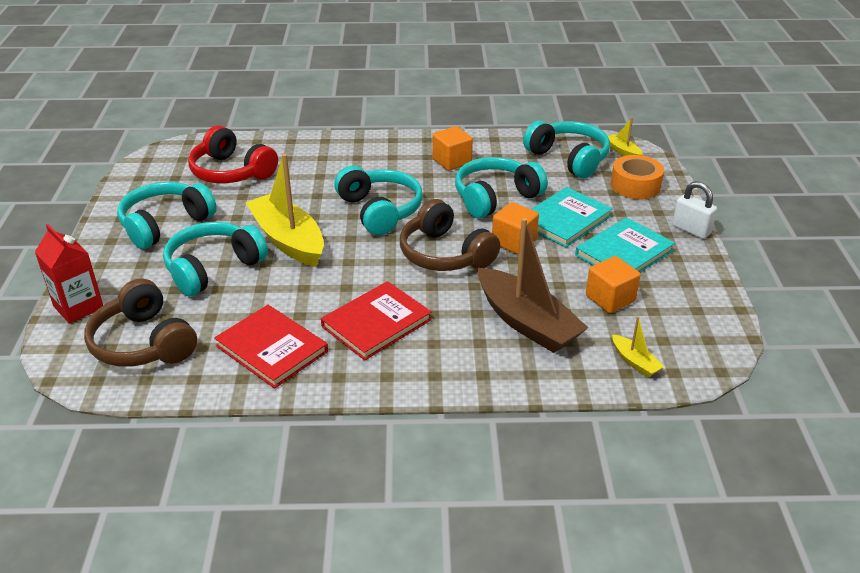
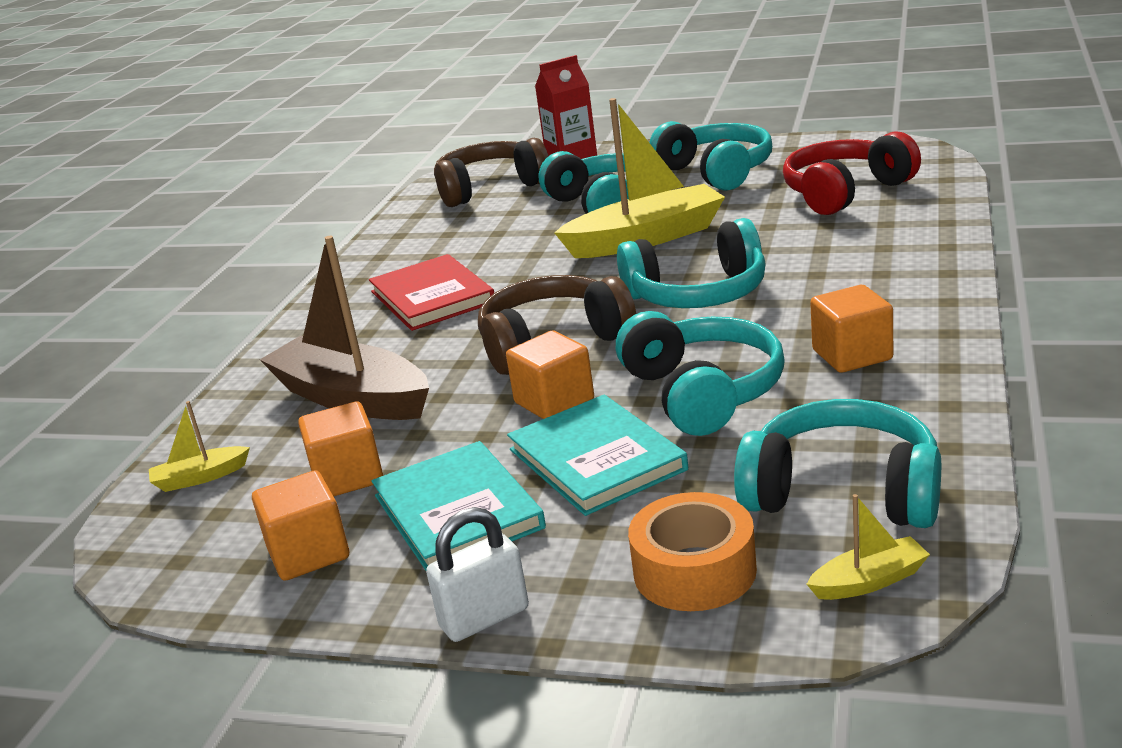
camera: 110 degrees right, 10 degrees down
red book [214,305,328,389] -> none
brown boat [478,218,588,353] -> brown boat turned 60 degrees clockwise [260,236,429,420]
turquoise headphones [523,121,610,178] -> turquoise headphones turned 135 degrees counterclockwise [734,399,941,528]
none -> orange cube [252,470,349,581]

